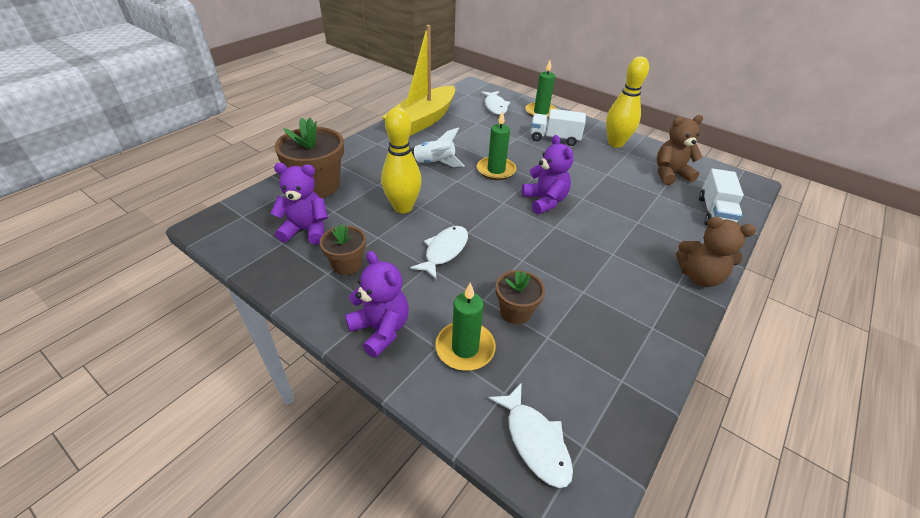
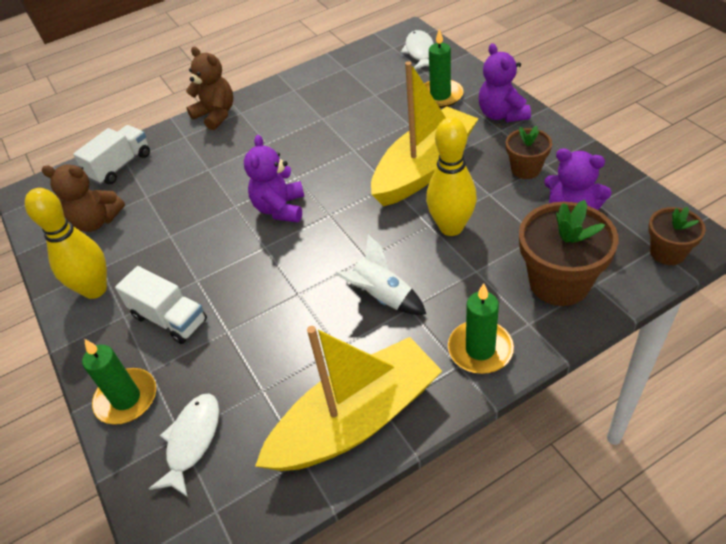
camera: 150 degrees left, 5 degrees up
white fish [410,226,468,279] -> yellow boat [371,61,478,206]
green candle [477,111,516,180] -> green candle moved to [448,283,514,374]
brown flower pot [496,270,545,324] -> brown flower pot moved to [648,207,706,265]

